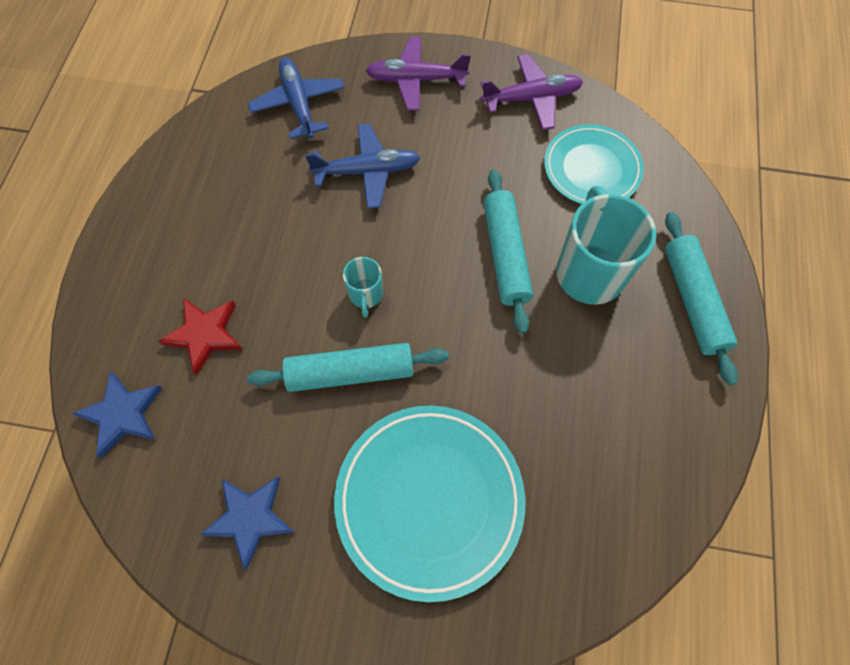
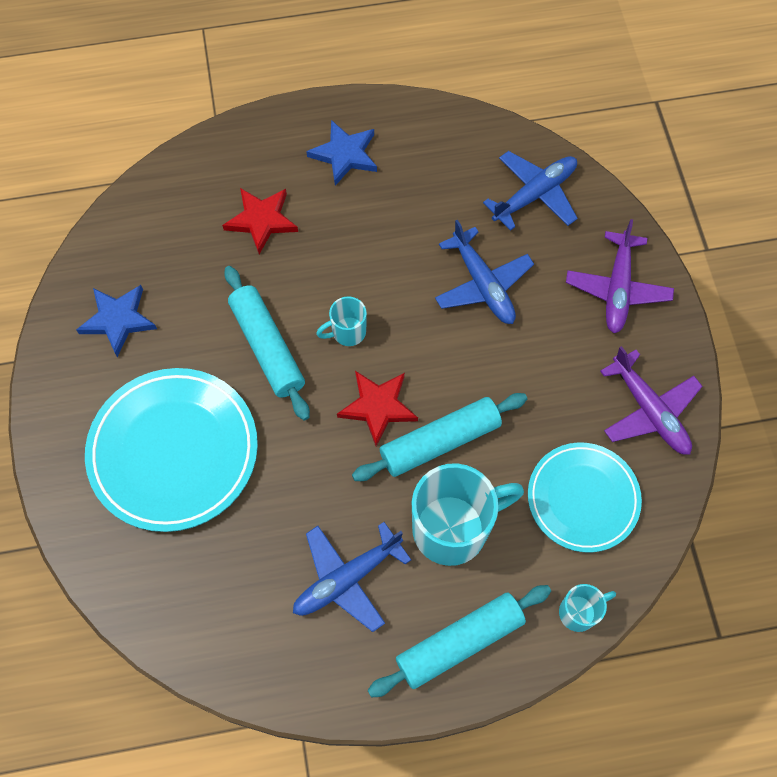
camera: 70 degrees right, 0 degrees up
blue star [72,371,163,458] -> blue star moved to [306,120,377,186]
purple plane [365,36,471,111] -> purple plane turned 150 degrees counterclockwise [566,219,674,334]
none -> blue plane [293,522,411,632]
none -> red star [337,371,418,446]
none -> turquoise mug [559,584,616,632]

